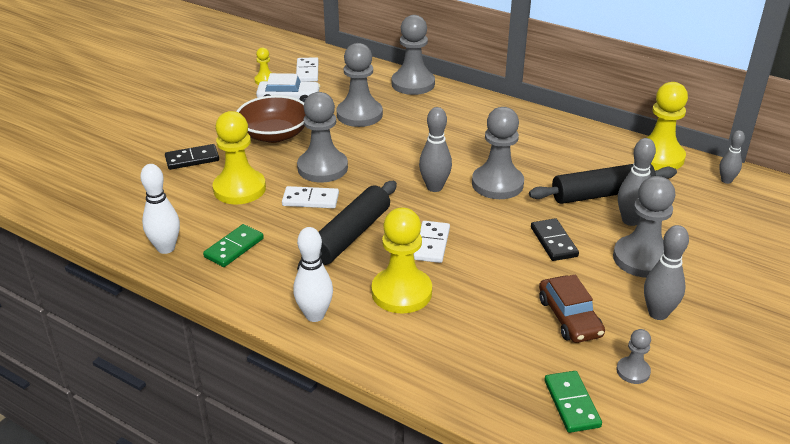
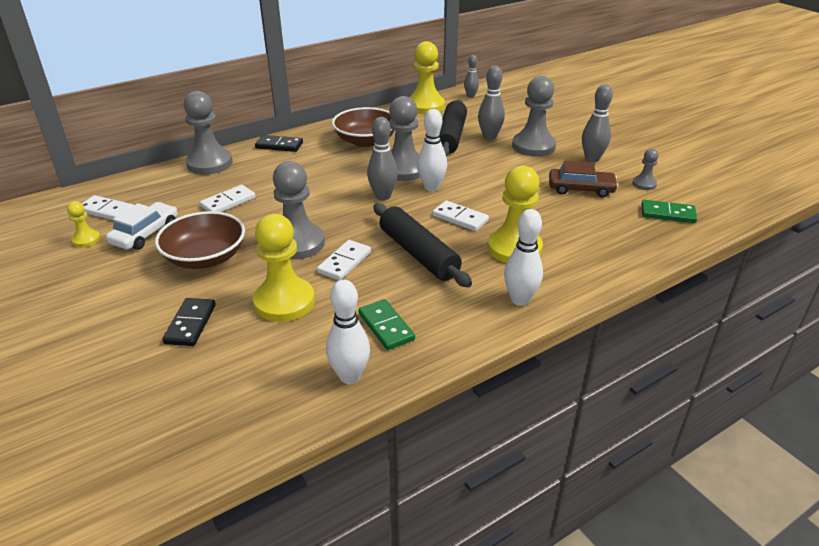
camera: 65 degrees left, 0 degrees up
grey pawn [336,43,383,127] -> white domino [200,185,256,212]
black domino [531,218,579,261] -> black domino moved to [255,135,303,152]
none -> brown bowl [332,107,394,147]
none -> white bowling pin [417,109,447,191]

